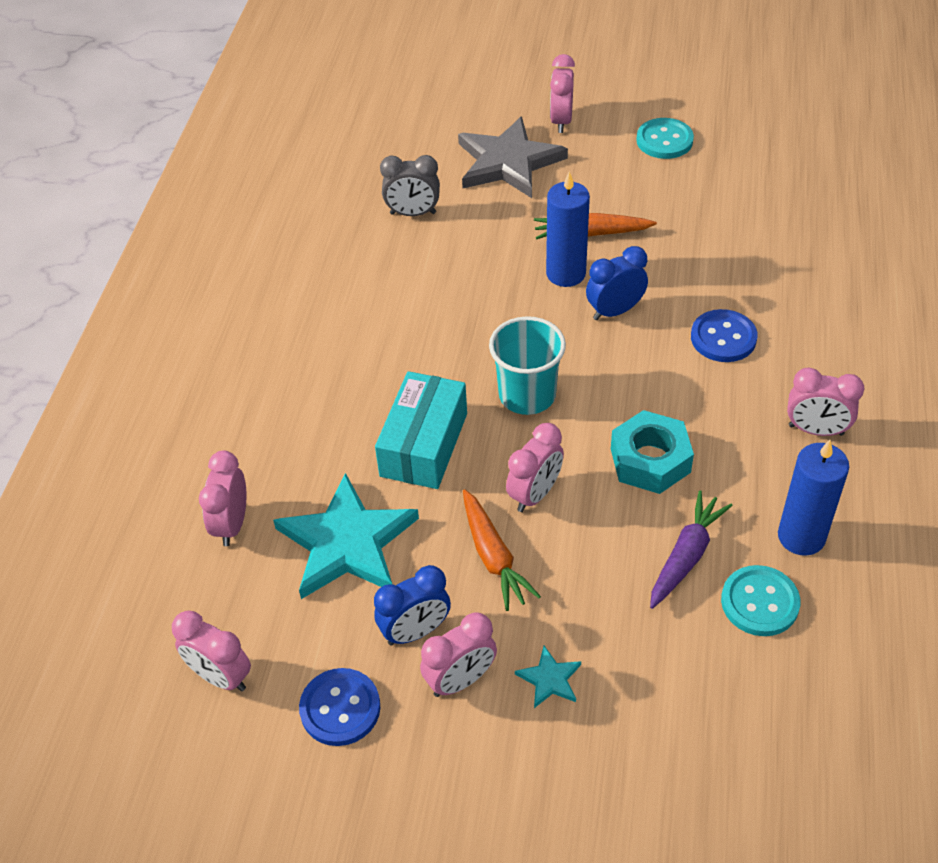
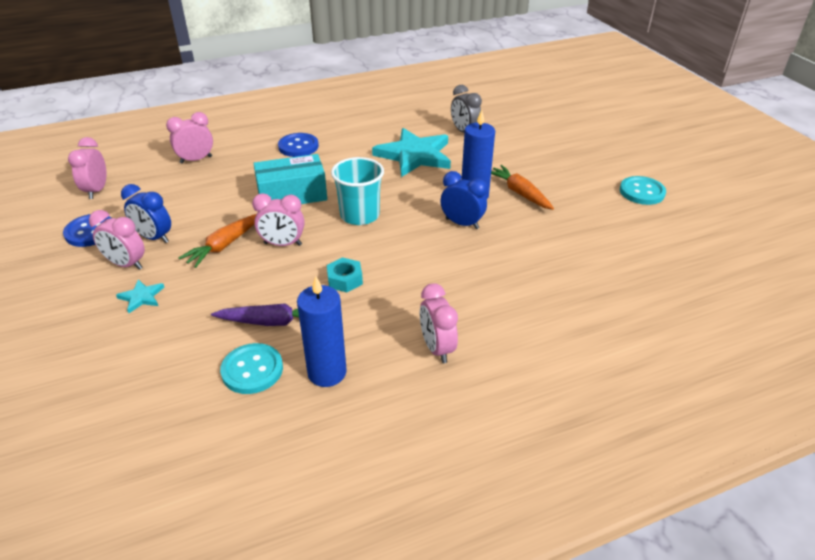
camera: 55 degrees right, 10 degrees down
turquoise star [273,473,419,599] -> turquoise star moved to [372,128,451,177]
grey star [458,116,568,198] -> none
pink clock [550,54,575,133] -> none
turquoise nut [611,410,694,494] -> turquoise nut [327,257,363,292], size x0.62
blue button [691,309,758,362] -> blue button moved to [278,133,319,157]

